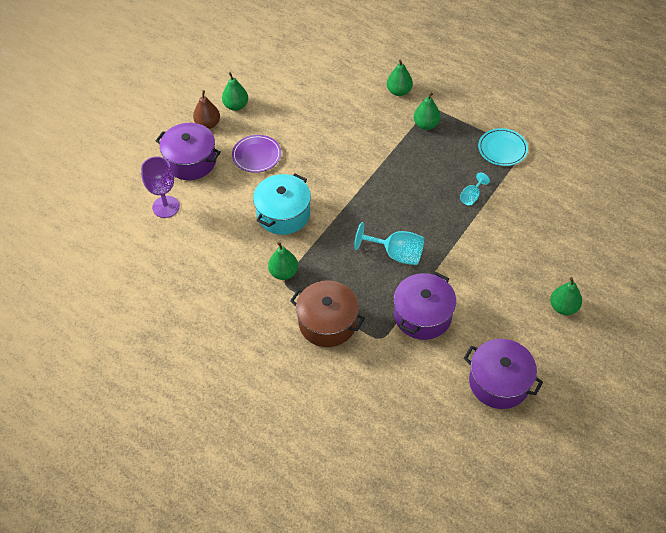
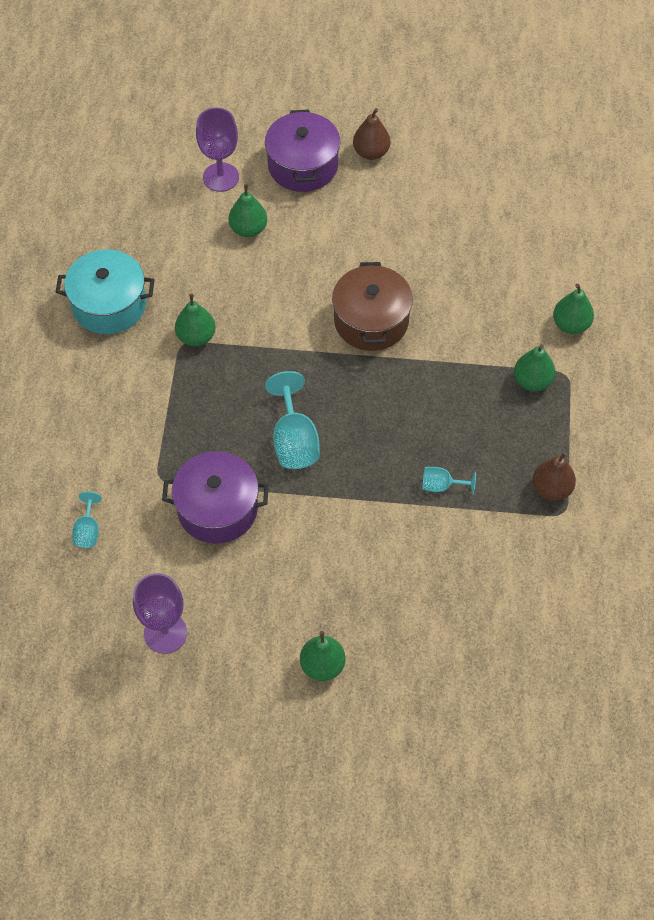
camera: 60 degrees right, 5 degrees up
green pear [222,72,248,111] -> green pear moved to [229,184,267,237]
purple plate [232,135,281,173] -> none
turquoise pot [253,174,311,235] -> turquoise pot moved to [56,249,155,334]
brown pot [290,281,365,347] -> brown pot moved to [332,262,413,351]
purple pot [464,339,543,409] -> purple goblet [133,573,187,654]
turquoise plate [478,128,528,166] -> brown pear [532,452,576,501]
none -> turquoise goblet [72,491,102,548]

